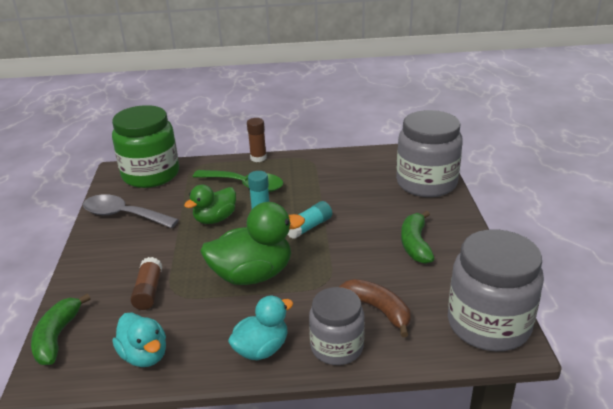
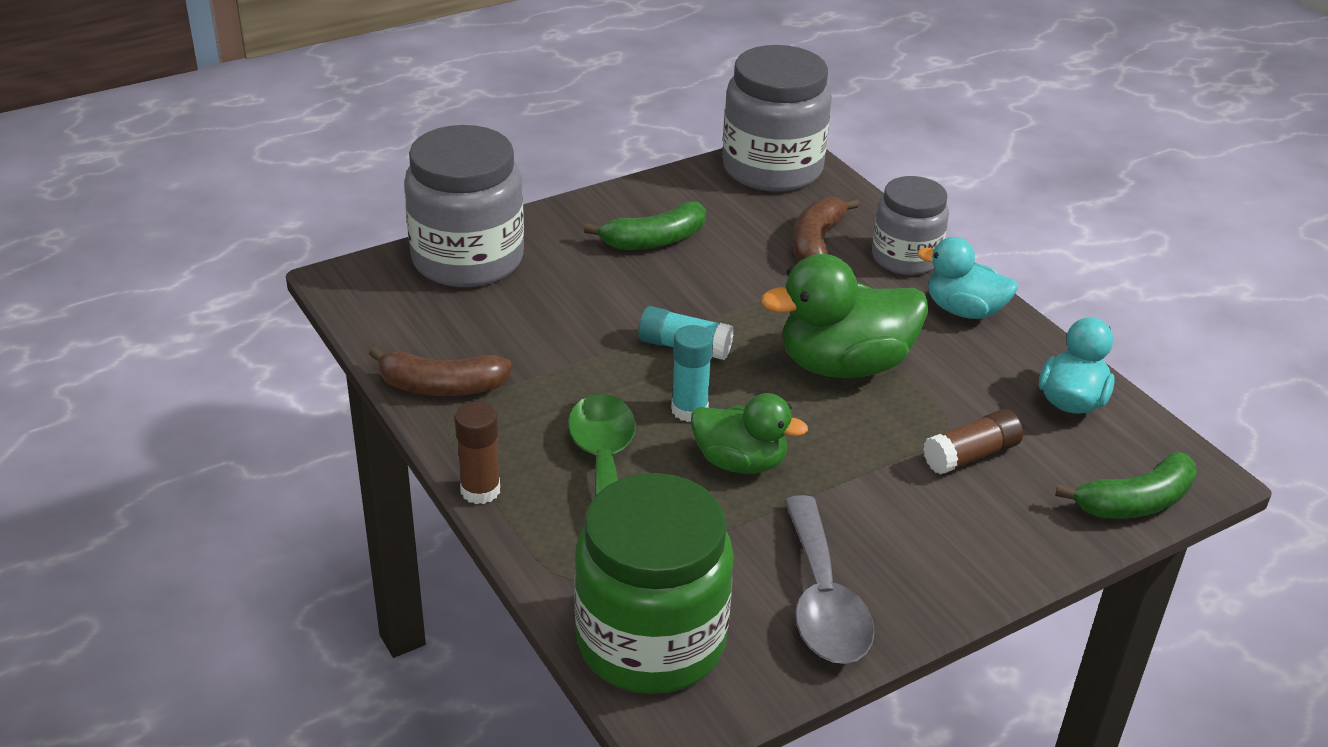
camera: 120 degrees left, 5 degrees up
green duck [200,202,305,285] -> green duck turned 60 degrees counterclockwise [761,254,928,378]
none -> brown banana [369,346,512,396]

